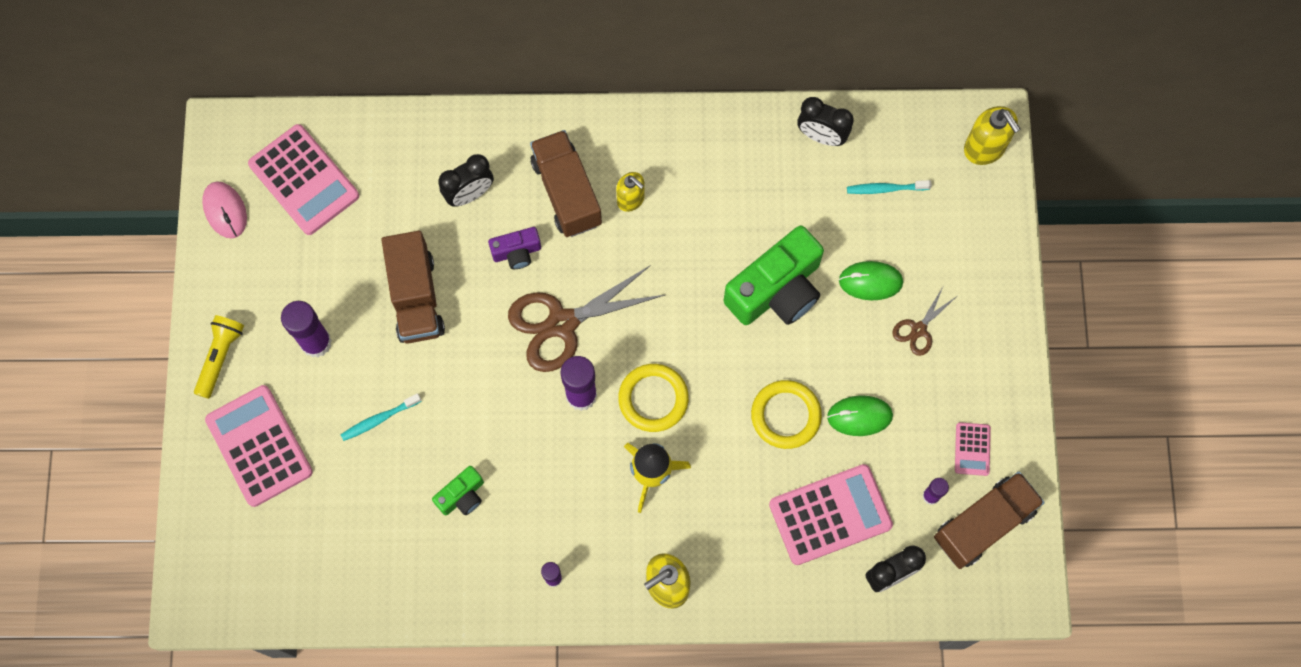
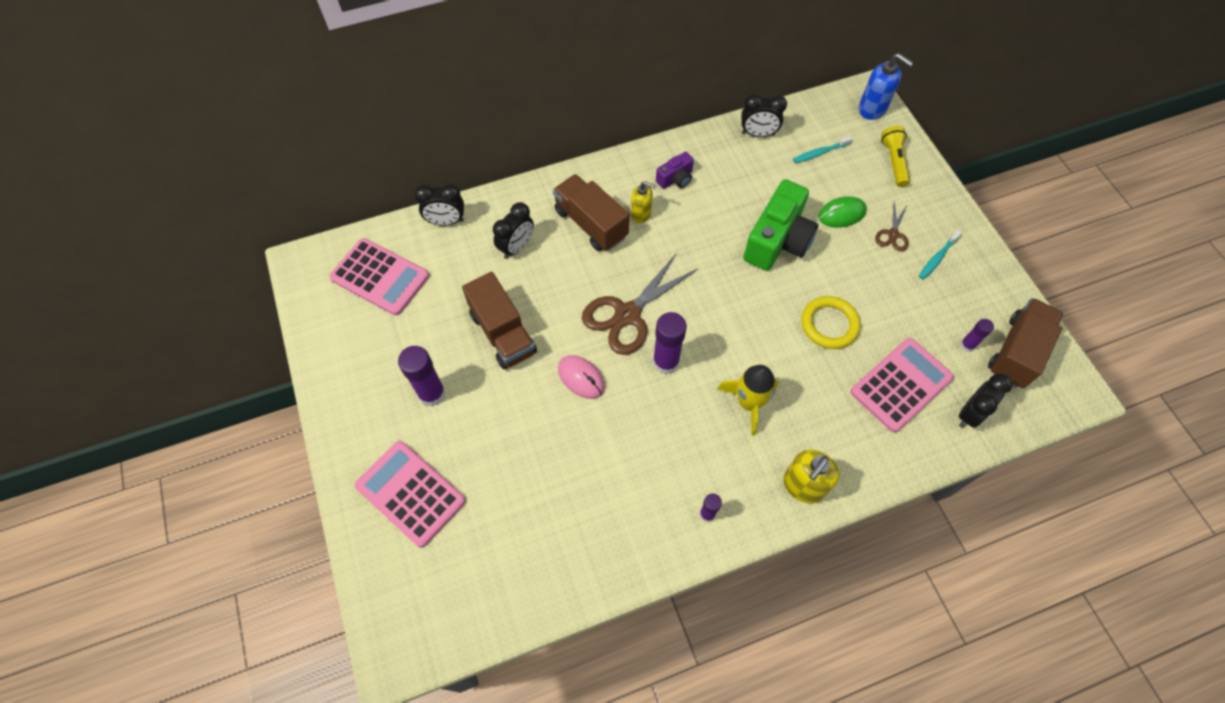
camera: 20 degrees left, 10 degrees down
yellow flashlight [194,315,244,399] -> yellow flashlight moved to [881,126,910,187]
pink mouse [202,181,247,238] -> pink mouse moved to [558,355,605,399]
turquoise toothbrush [341,393,422,441] -> turquoise toothbrush moved to [919,230,962,280]
green camera [432,466,484,515] -> none
purple camera [488,227,541,269] -> purple camera moved to [656,152,694,189]
yellow ring [618,364,689,432] -> none
green mouse [827,395,893,436] -> none
pink calculator [955,422,991,476] -> none
yellow soap dispenser [964,106,1021,165] -> blue soap dispenser [859,53,914,120]
none -> black clock [414,184,464,225]

